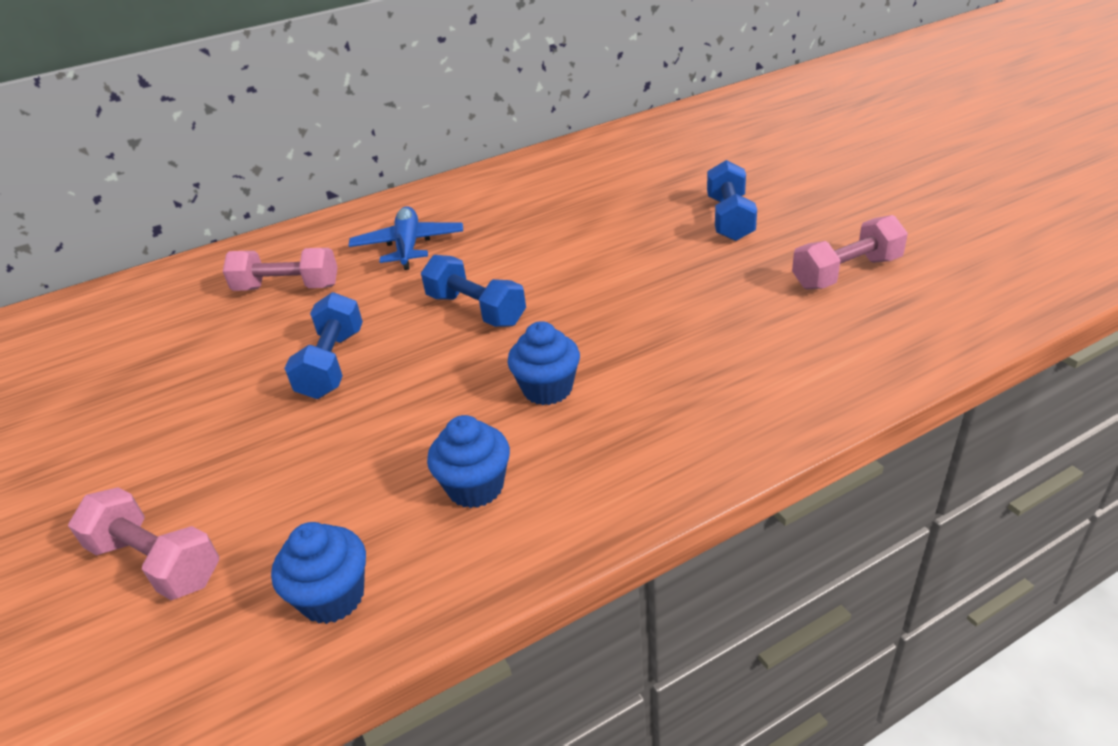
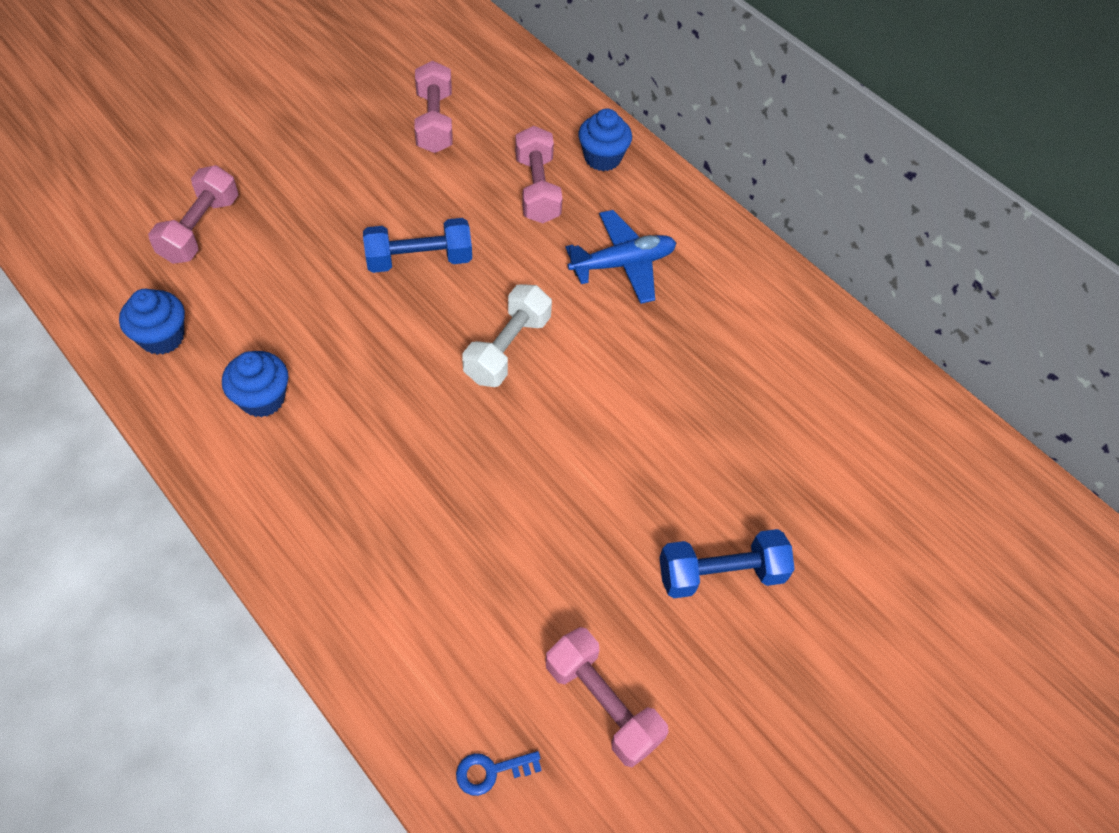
camera: 70 degrees right, 20 degrees up
blue dumbbell [421,255,526,327] -> white dumbbell [462,284,552,387]
blue cupcake [507,321,580,405] -> blue cupcake moved to [578,109,632,171]
none -> pink dumbbell [414,61,453,153]
none -> blue key [456,751,542,796]

